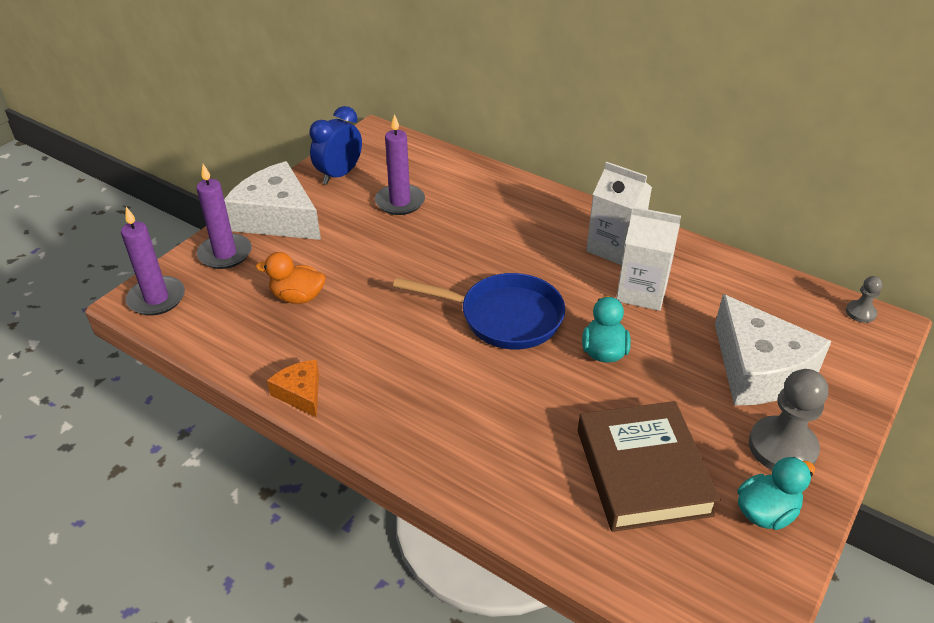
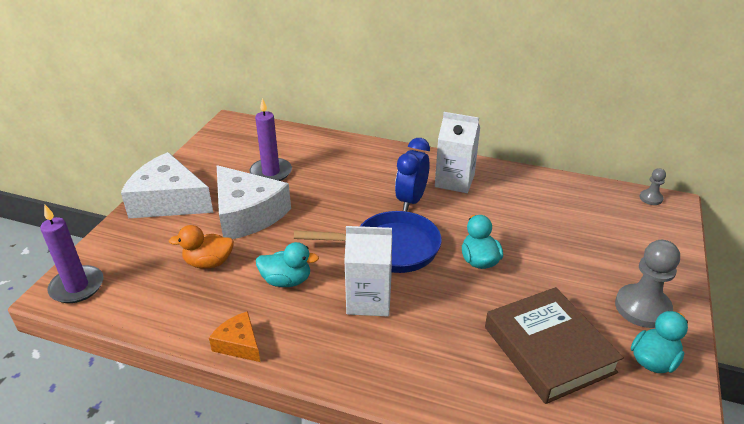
camera: 15 degrees left, 5 degrees down
purple candle [196,164,252,269] -> none
blue clock [309,106,362,185] -> blue clock moved to [395,138,430,211]
white carton [616,207,681,311] -> white carton moved to [344,226,392,317]
white cheese [715,294,832,406] -> white cheese moved to [217,165,291,239]
none -> turquoise duck [256,242,319,287]

